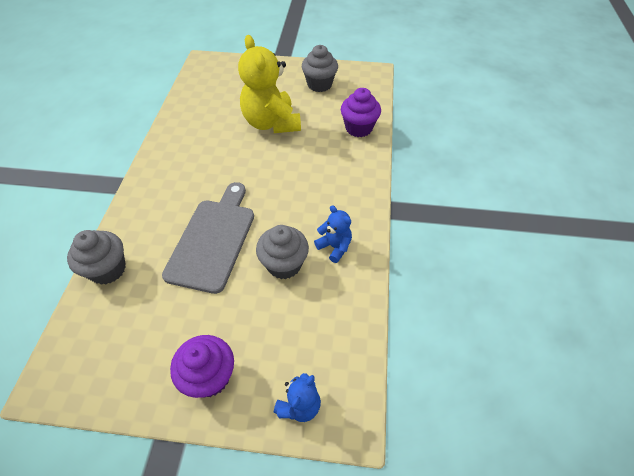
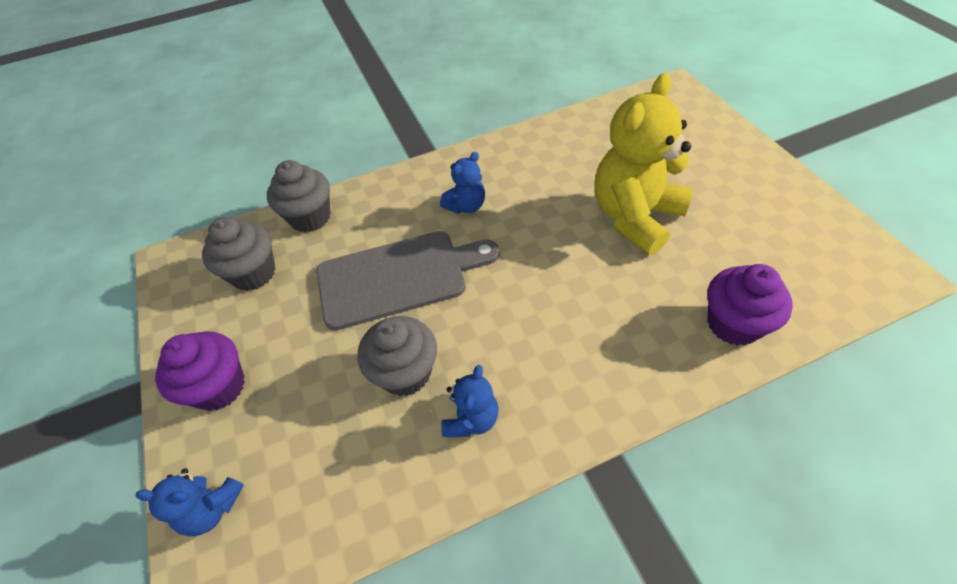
camera: 65 degrees right, 0 degrees up
grey cupcake [302,45,338,92] -> grey cupcake moved to [202,217,275,291]
none -> blue teddy bear [440,152,485,214]

